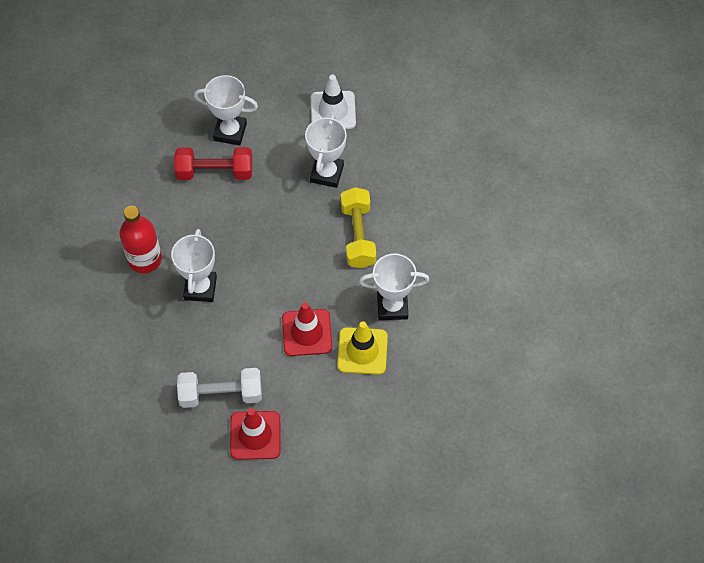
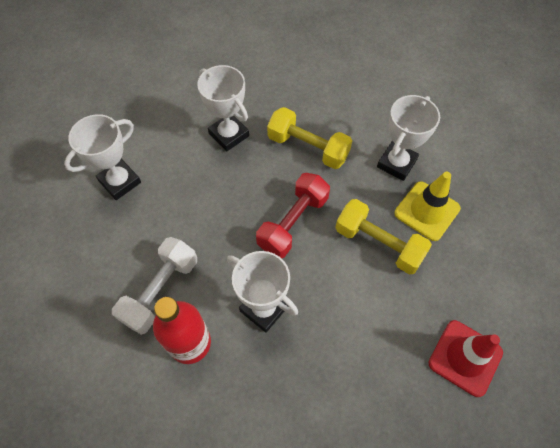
camera: 55 degrees left, 0 degrees up
red dumbbell [174,147,252,180] -> red dumbbell moved to [256,173,330,258]
white dumbbell [177,368,262,408] -> white dumbbell moved to [112,237,197,335]
red traffic cone [282,302,332,356] -> yellow dumbbell [335,199,432,274]
white traffic cone [311,75,356,129] -> none

